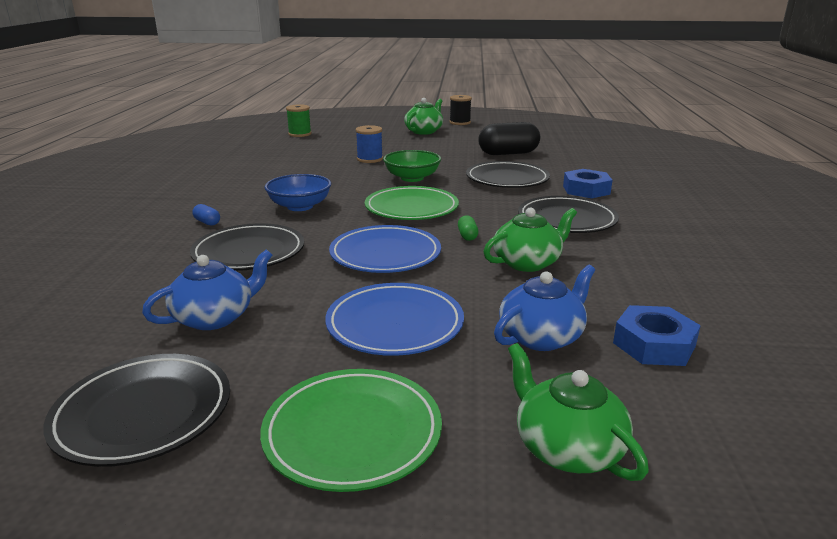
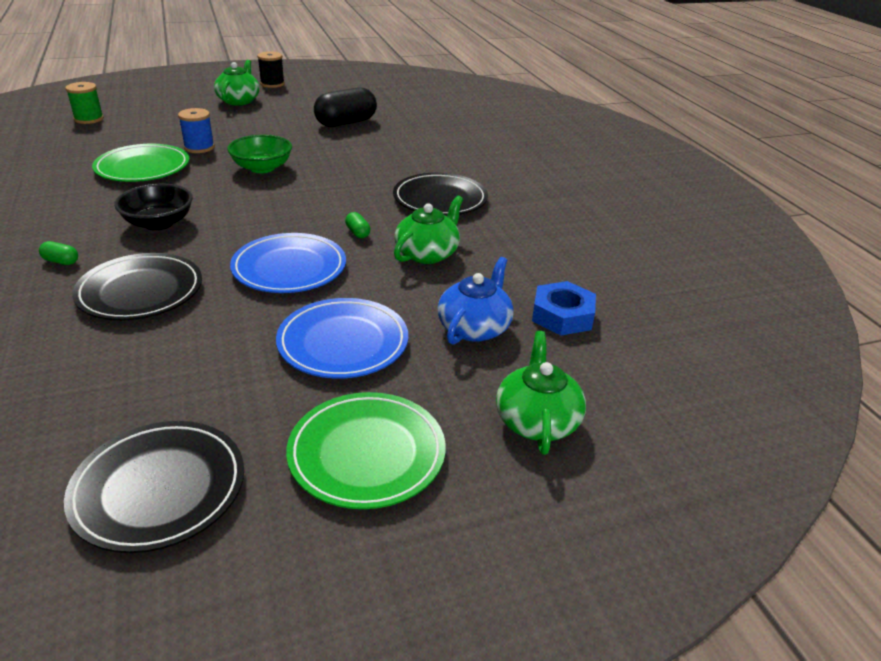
camera: 25 degrees left, 10 degrees up
blue teapot [142,250,272,330] -> none
blue capsule [192,204,220,226] -> green capsule [39,241,78,265]
blue bowl [264,174,331,211] -> black bowl [114,184,193,230]
green plate [365,186,459,220] -> green plate moved to [92,144,189,182]
black plate [466,161,550,188] -> none
green teapot [508,343,649,481] -> green teapot turned 60 degrees clockwise [496,331,586,455]
blue nut [563,169,613,198] -> none

